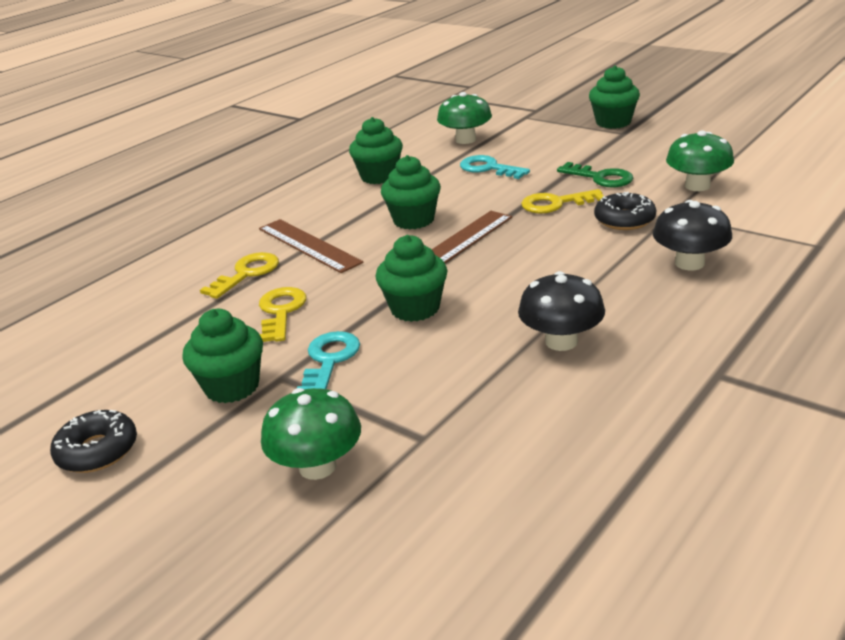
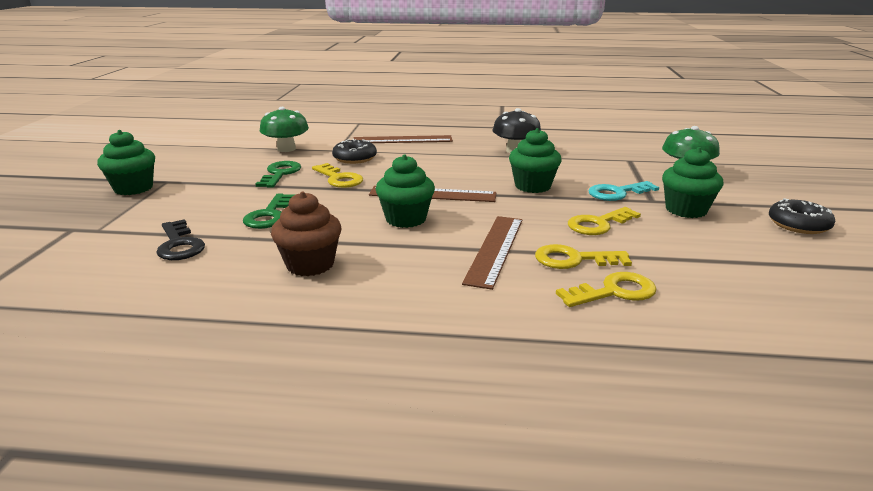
camera: 125 degrees left, 5 degrees down
green cupcake [349,117,403,184] -> brown cupcake [271,192,341,276]
green mushroom [437,92,492,144] -> black key [156,219,205,260]
turquoise key [460,155,530,179] -> green key [243,194,294,229]
black mushroom [653,200,732,270] -> brown ruler [353,135,453,143]
none -> yellow key [556,272,656,307]

